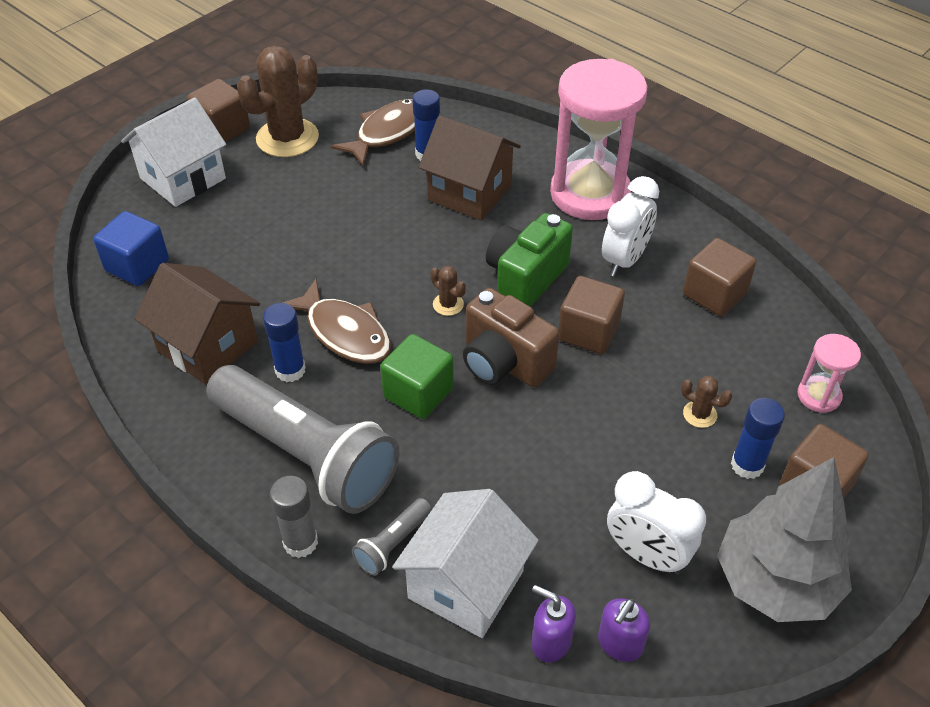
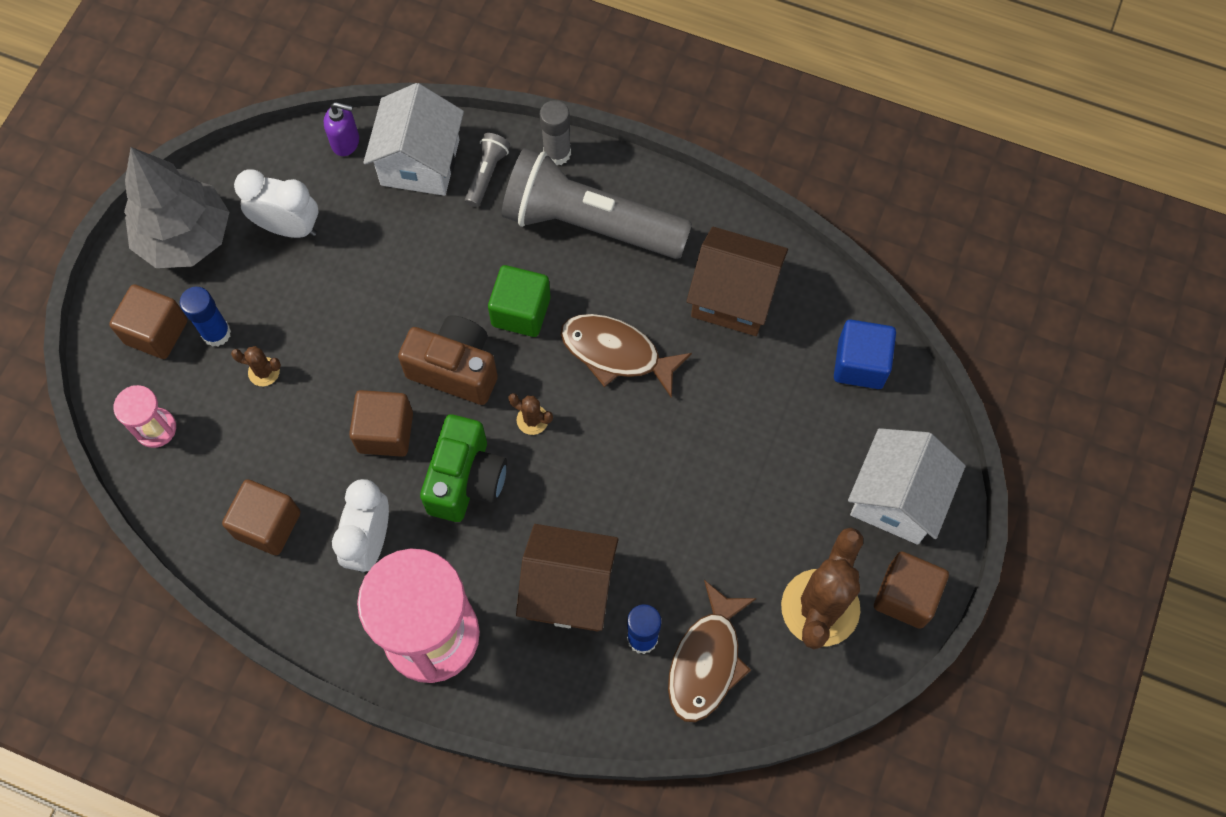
camera: 160 degrees right, 20 degrees up
blue glue stick [263,303,306,382] -> none
purple soap dispenser [598,598,650,662] -> none

